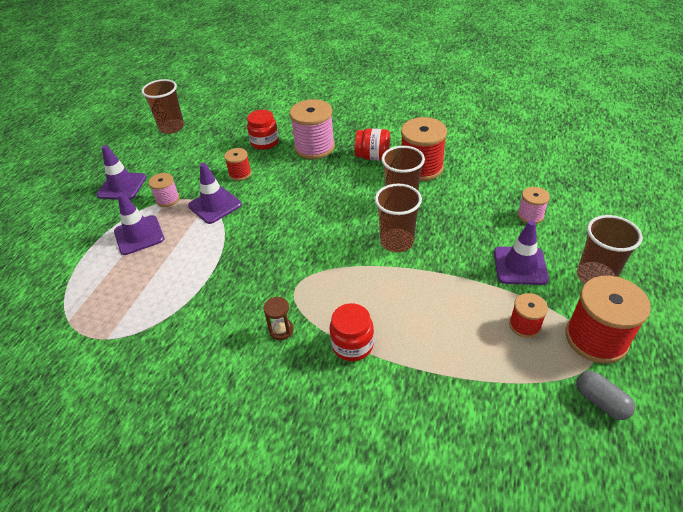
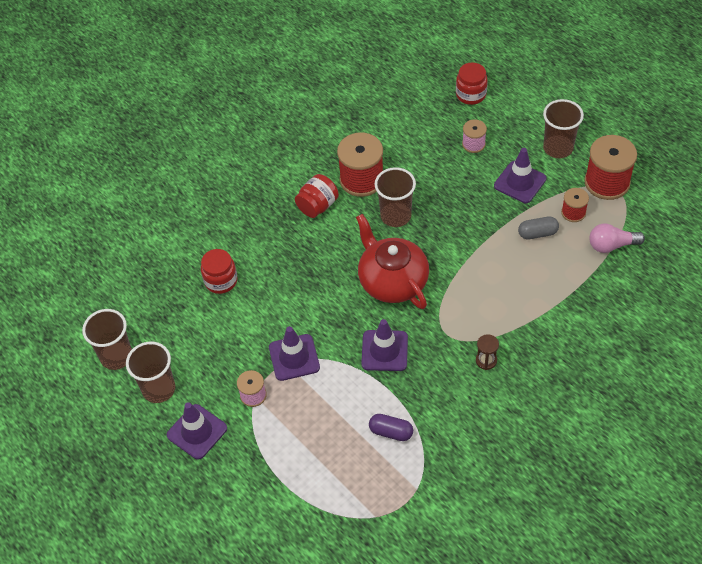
camera: 60 degrees left, 10 degrees up
purple traffic cone [114,193,164,255] -> purple traffic cone moved to [361,319,408,371]
red spool [224,148,251,181] -> none
pink spool [289,99,335,159] -> none
red jar [330,303,374,361] -> red jar moved to [456,62,488,105]
brown cup [375,184,422,252] -> brown cup moved to [126,342,175,403]
grey capsule [576,371,635,420] -> grey capsule moved to [518,216,559,239]
none -> red teapot [356,214,429,309]
none -> purple capsule [369,414,413,441]
none -> pink light bulb [590,223,645,253]

